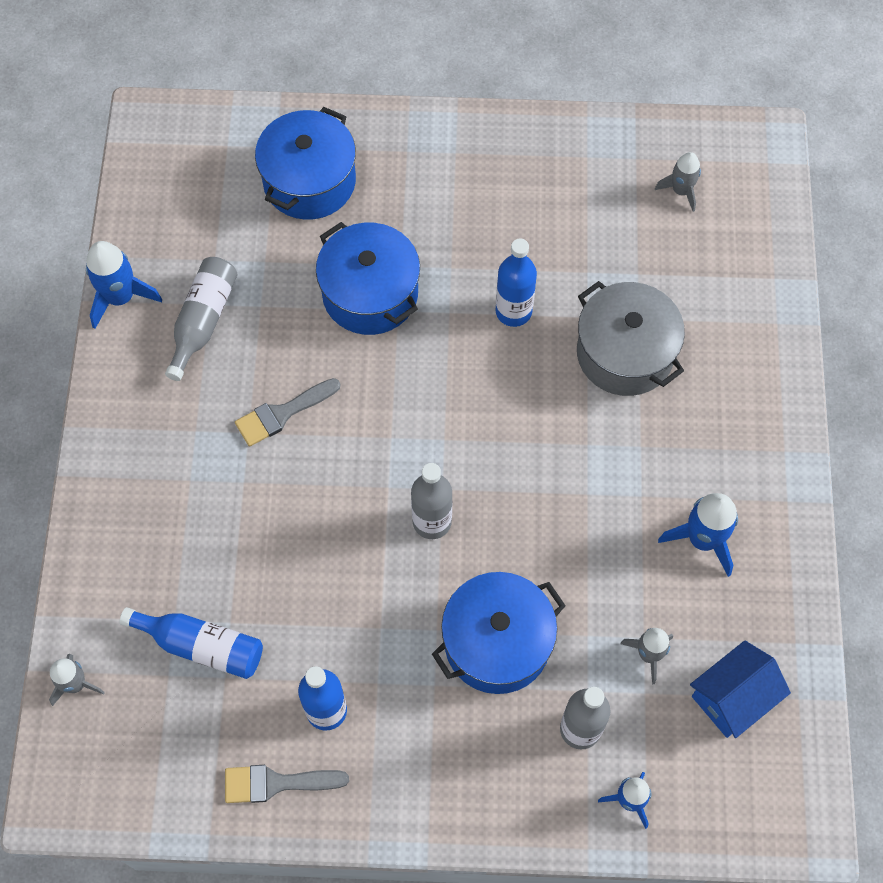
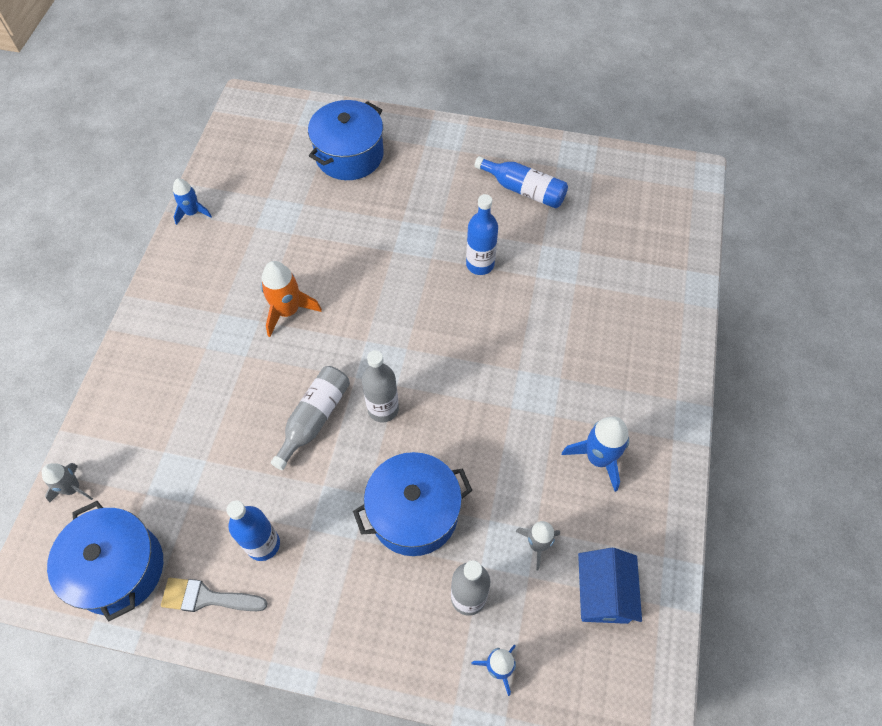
camera: 10 degrees right, 5 degrees down
blue rocket [86,241,162,329] -> blue rocket [173,178,212,225], size x0.65
blue bottle [120,607,263,679] -> blue bottle moved to [474,156,568,209]
grey bottle [165,257,237,381] -> grey bottle moved to [271,366,350,470]
grey brush [235,378,341,447] -> orange rocket [261,261,322,337]
blue pot [316,222,420,335] -> blue pot moved to [47,501,163,622]
grey pot [577,281,685,396] -> none
grey rocket [655,152,701,212] -> none
blue house [690,640,791,738] -> blue house turned 60 degrees counterclockwise [578,548,642,624]

